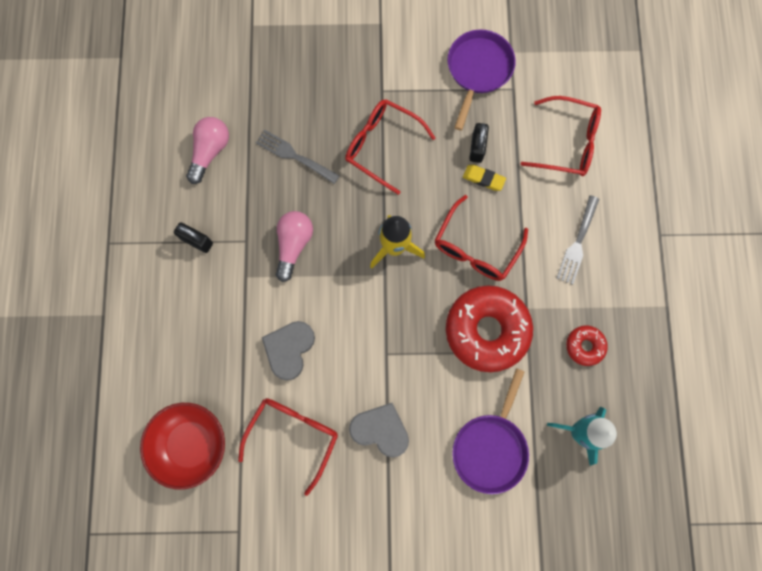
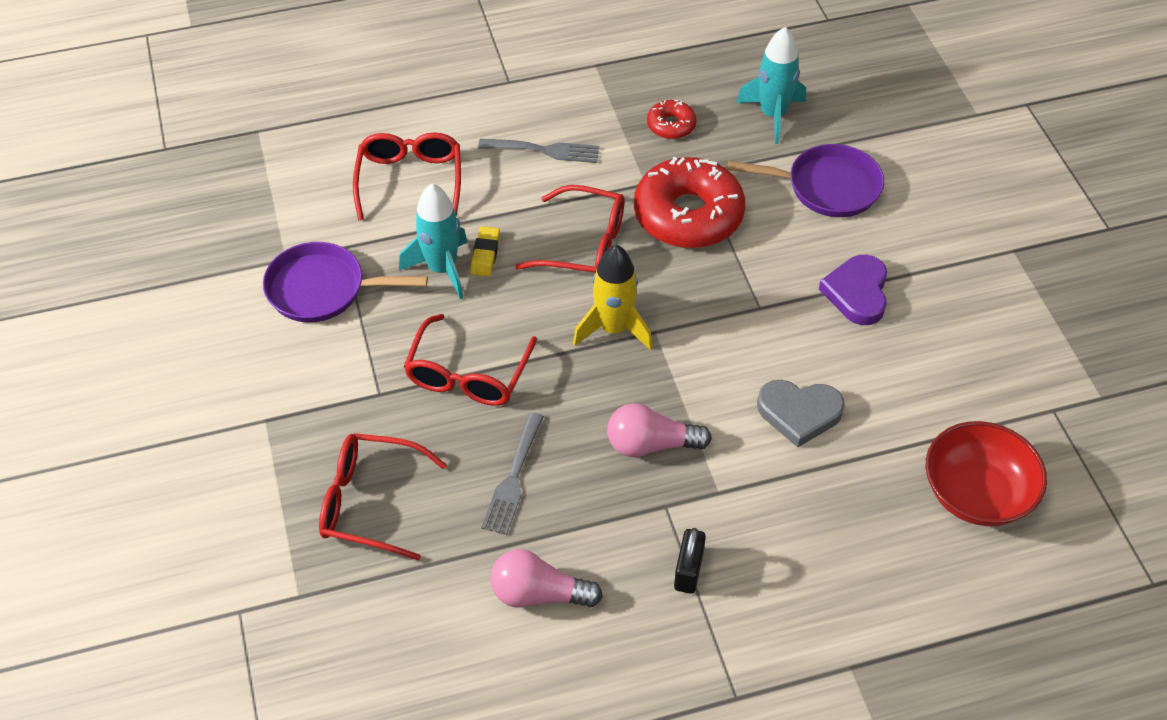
camera: 105 degrees left, 25 degrees down
red glasses [238,398,338,496] -> red glasses moved to [319,433,447,561]
grey heart [349,403,409,458] -> purple heart [819,255,887,325]
black padlock [469,123,489,163] -> turquoise rocket [399,183,467,299]

